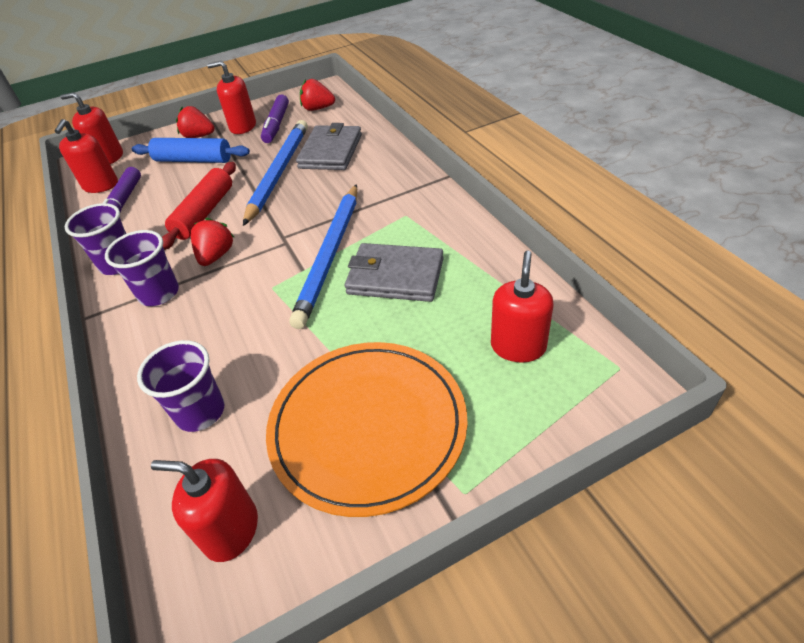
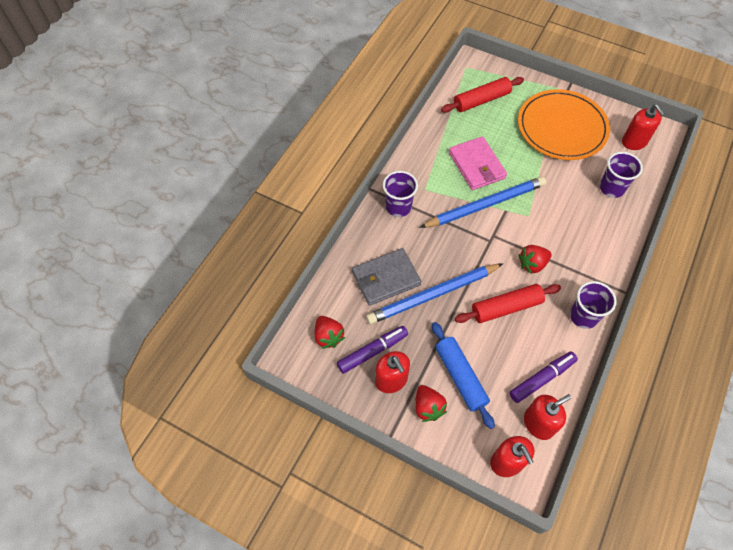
camera: 130 degrees left, 15 degrees up
purple cup [105,230,179,306] -> purple cup moved to [383,171,418,217]
grey wallet [345,243,444,302] -> pink wallet [449,137,507,190]
red soap dispenser [491,250,554,363] -> red rolling pin [441,77,524,113]

